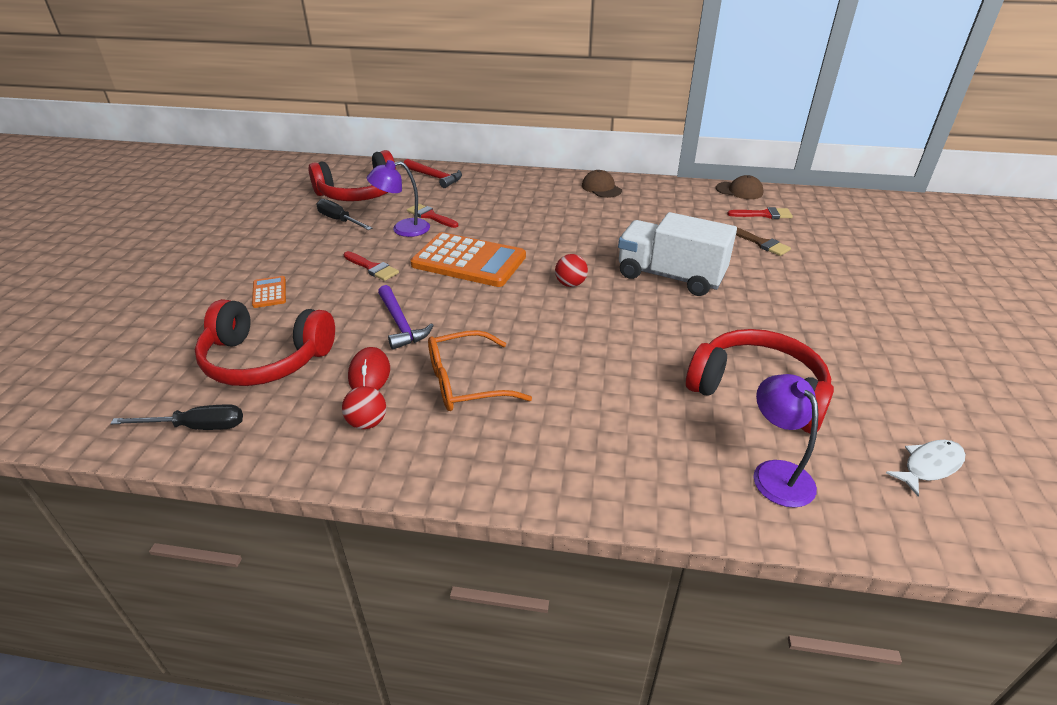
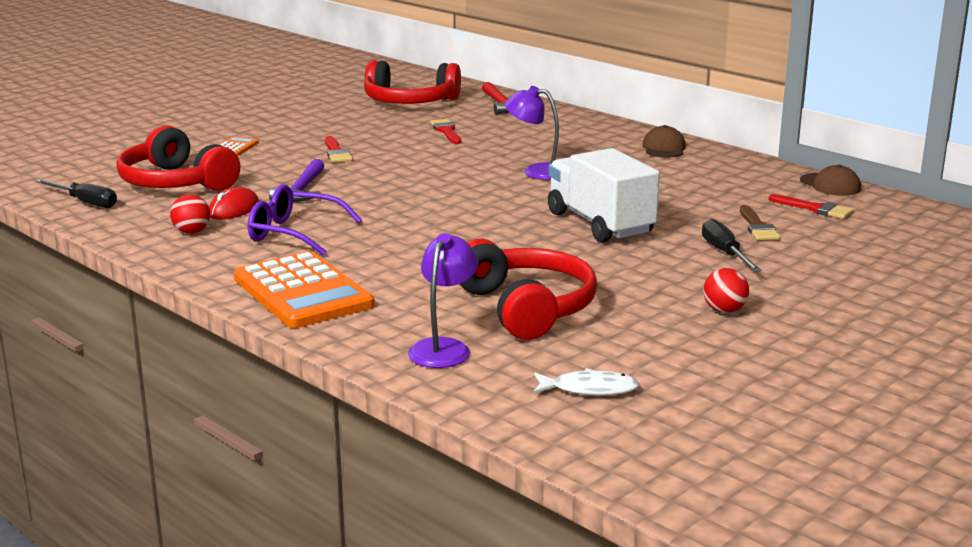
camera: 35 degrees right, 15 degrees down
black screwdriver [317,199,372,230] -> black screwdriver moved to [702,219,762,272]
purple lamp [367,160,430,237] -> purple lamp moved to [505,86,559,180]
orange calculator [410,232,526,287] -> orange calculator moved to [234,251,374,328]
orange glasses [428,330,532,411] -> purple glasses [248,184,362,256]
red ball [555,254,588,287] -> red ball moved to [703,268,749,313]

